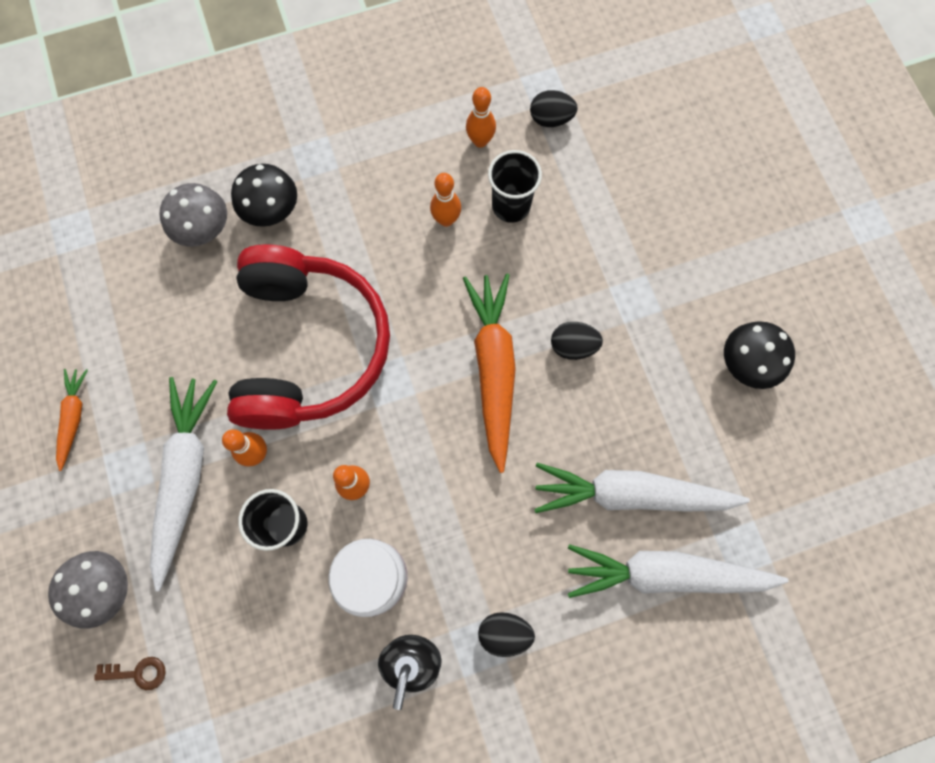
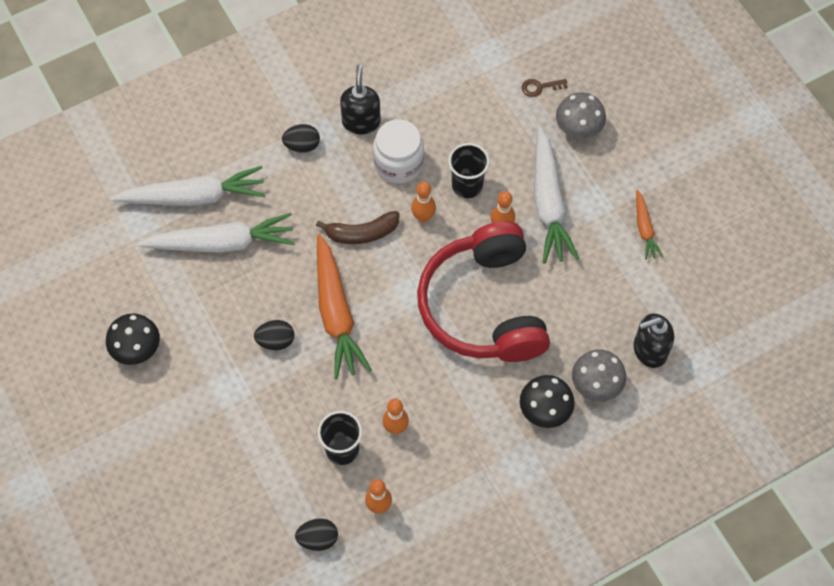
camera: 170 degrees right, 10 degrees down
none -> brown banana [316,211,399,244]
none -> black soap dispenser [634,313,674,368]

